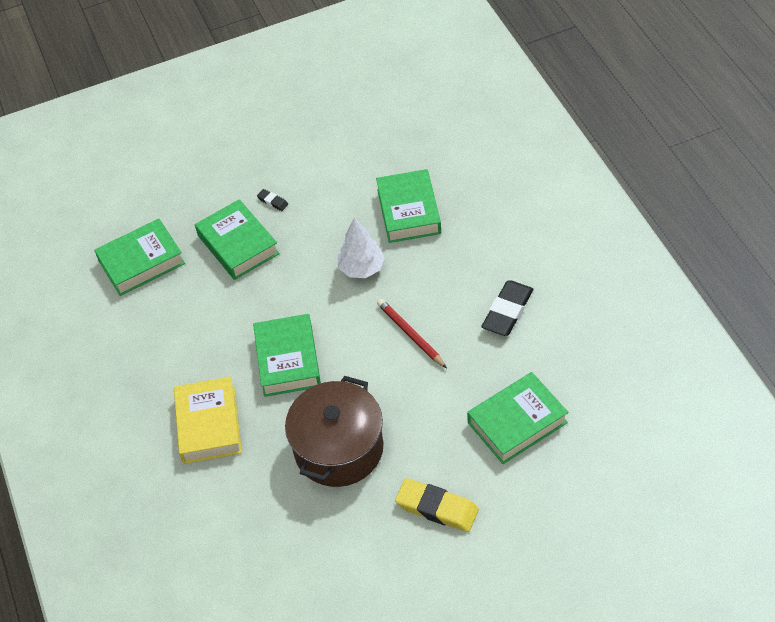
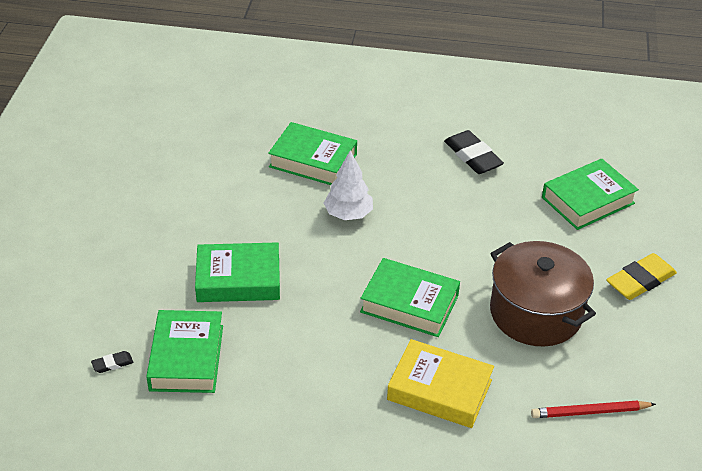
camera: 65 degrees left, 10 degrees down
black eraser [257,189,288,211] -> black eraser moved to [91,351,133,373]
red pencil [377,299,447,368] -> red pencil moved to [531,401,656,418]
green book [467,372,569,464] -> green book turned 60 degrees clockwise [542,159,639,230]

